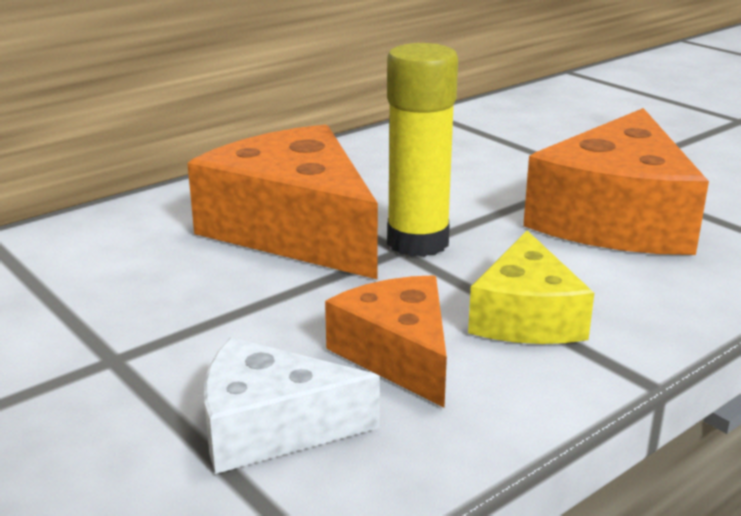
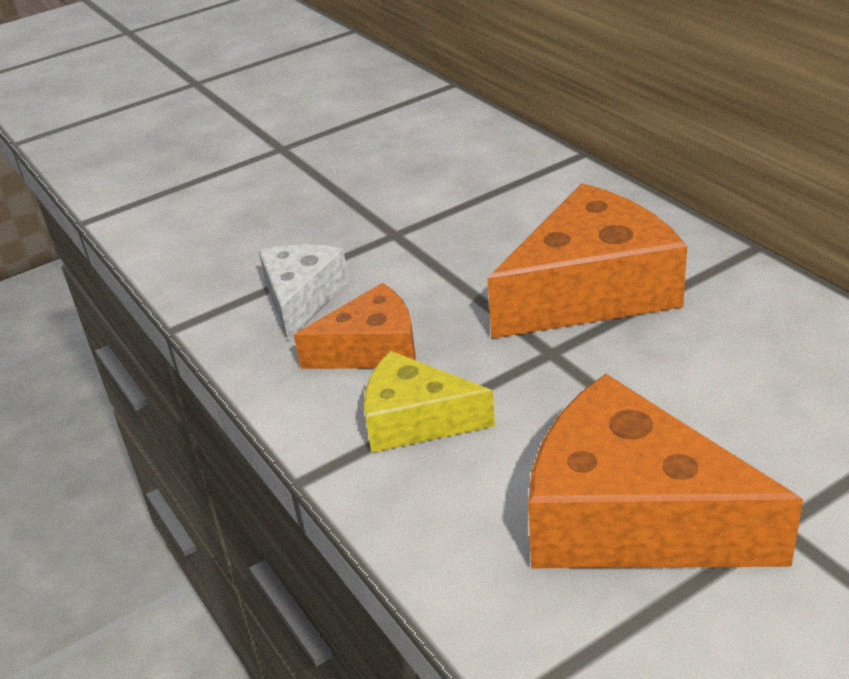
camera: 100 degrees right, 10 degrees up
yellow glue stick [387,43,458,257] -> none

